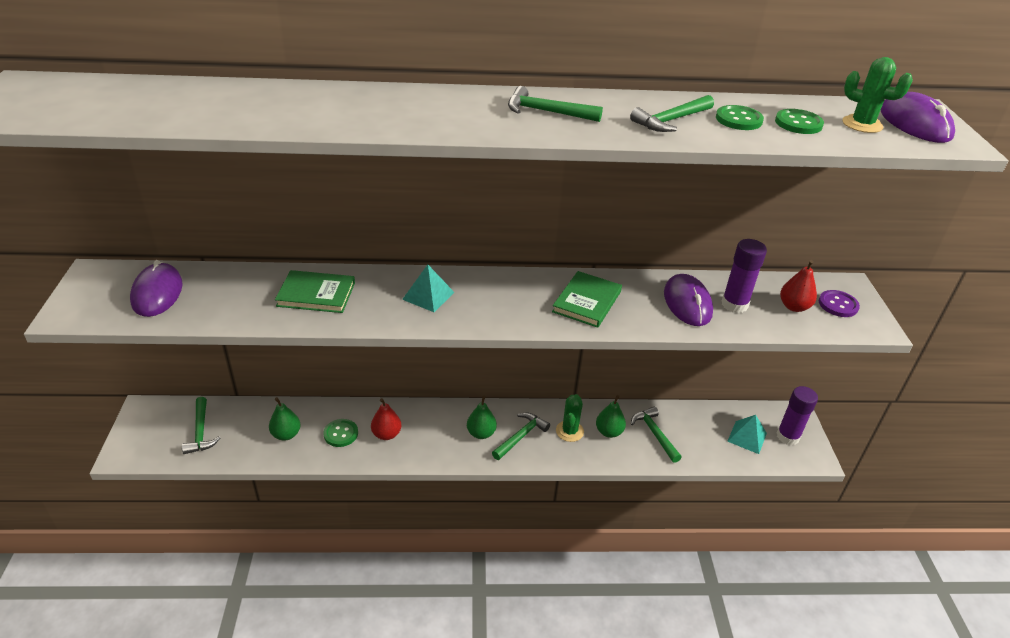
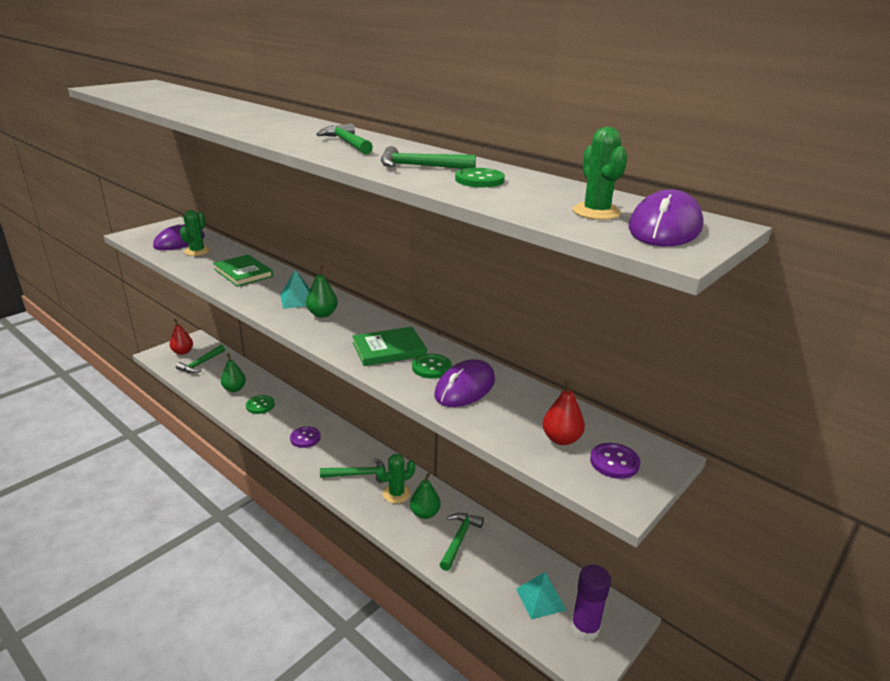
camera: 45 degrees right, 10 degrees down
red pear [371,398,402,440] -> red pear moved to [170,319,193,355]
green pear [467,395,497,439] -> green pear moved to [306,265,338,318]
purple glue stick [721,239,767,313] -> none
green button [775,109,824,134] -> green button moved to [412,354,452,379]
none -> green cactus [180,210,210,256]
none -> purple button [290,427,320,448]

